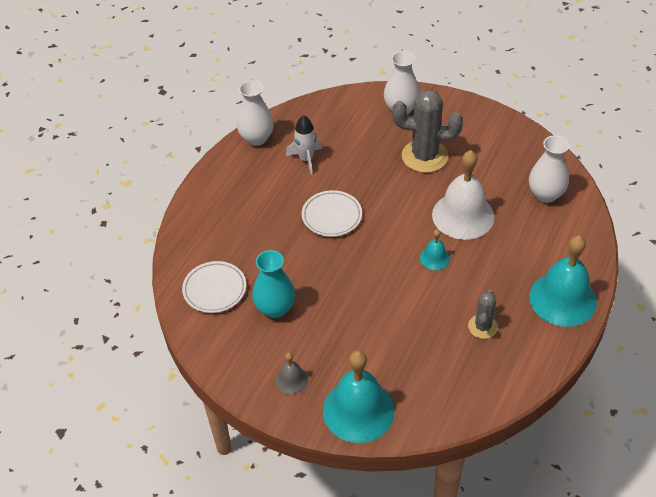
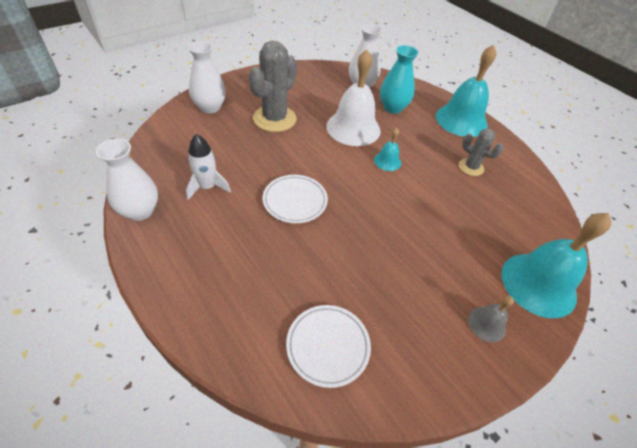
camera: 70 degrees left, 0 degrees up
turquoise vase [252,250,295,318] -> turquoise vase moved to [380,45,419,114]

